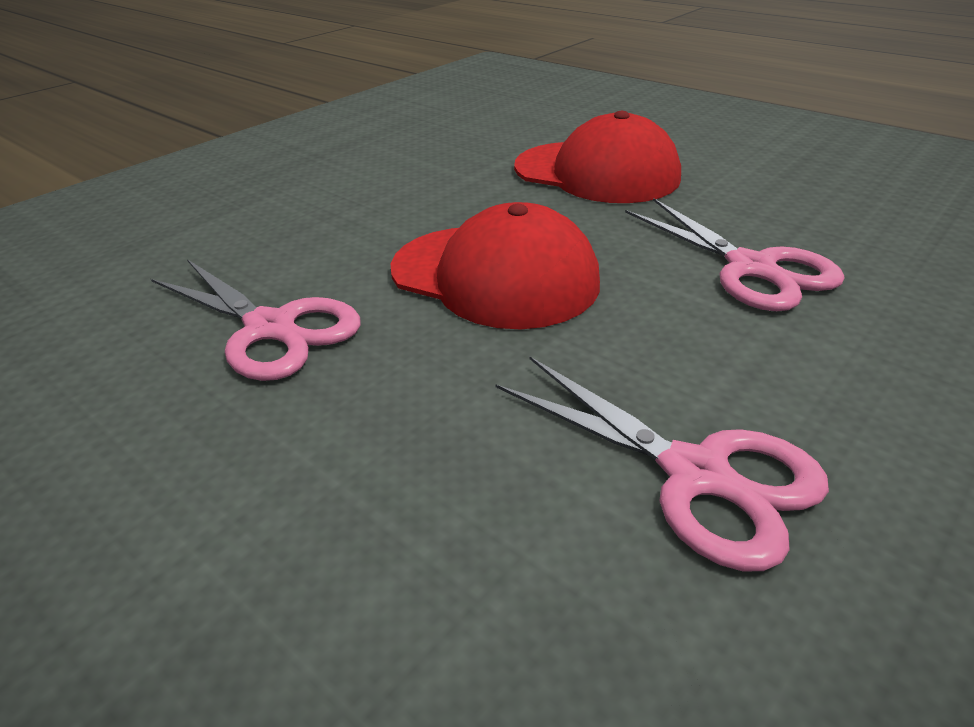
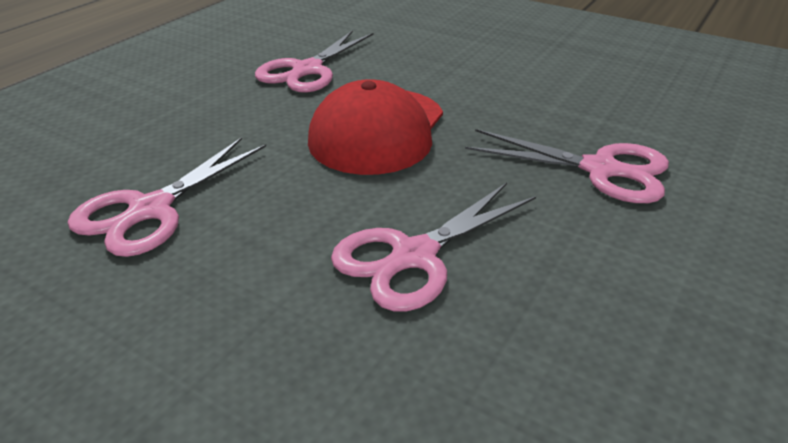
camera: 80 degrees right, 0 degrees up
red cap [514,111,681,203] -> pink scissors [465,129,669,203]

